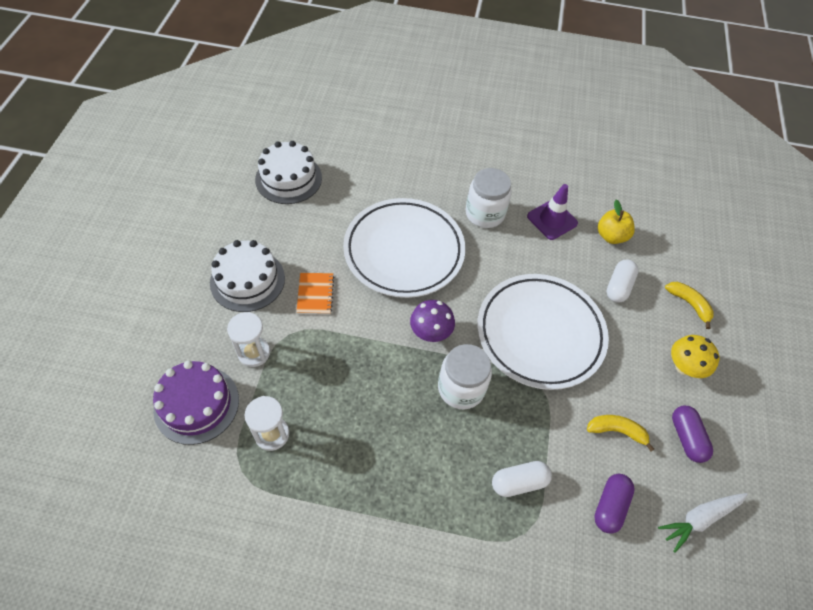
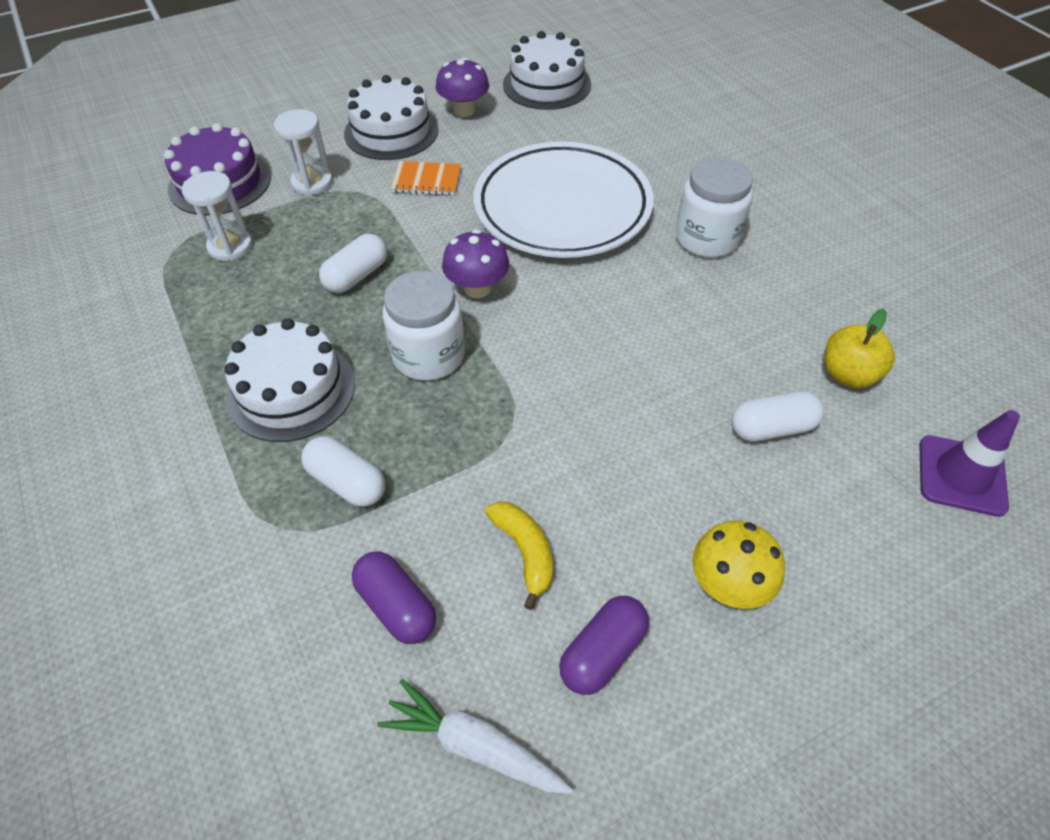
camera: 55 degrees right, 5 degrees down
orange notebook [296,273,334,315] -> orange notebook turned 45 degrees clockwise [391,161,461,196]
white plate [477,274,609,390] -> none
purple traffic cone [527,184,578,240] -> purple traffic cone moved to [919,410,1020,517]
purple capsule [594,474,635,534] -> purple capsule turned 60 degrees clockwise [352,551,436,644]
yellow banana [665,282,714,329] -> none
none -> white cake [224,318,355,442]
none -> white capsule [319,234,387,293]
none -> purple mushroom [436,58,489,117]

